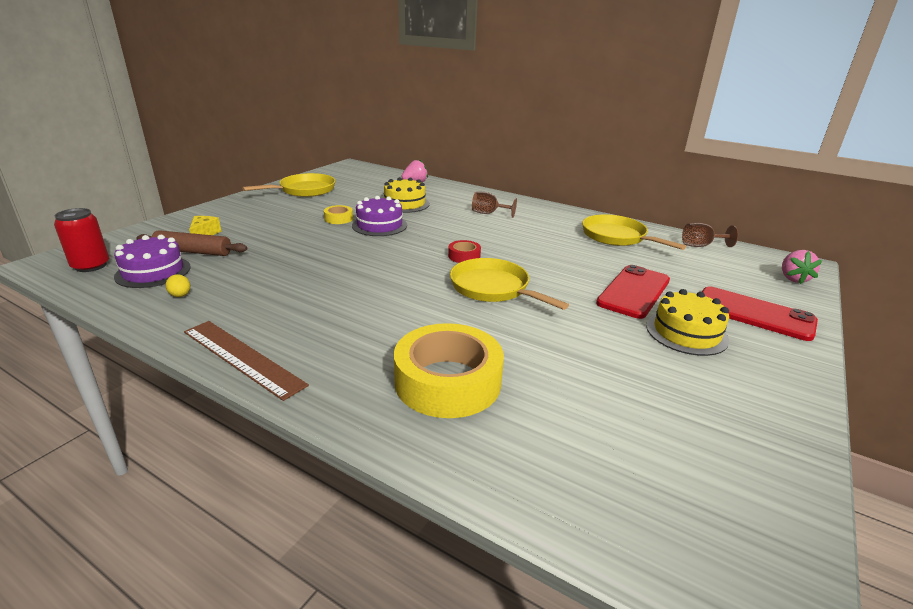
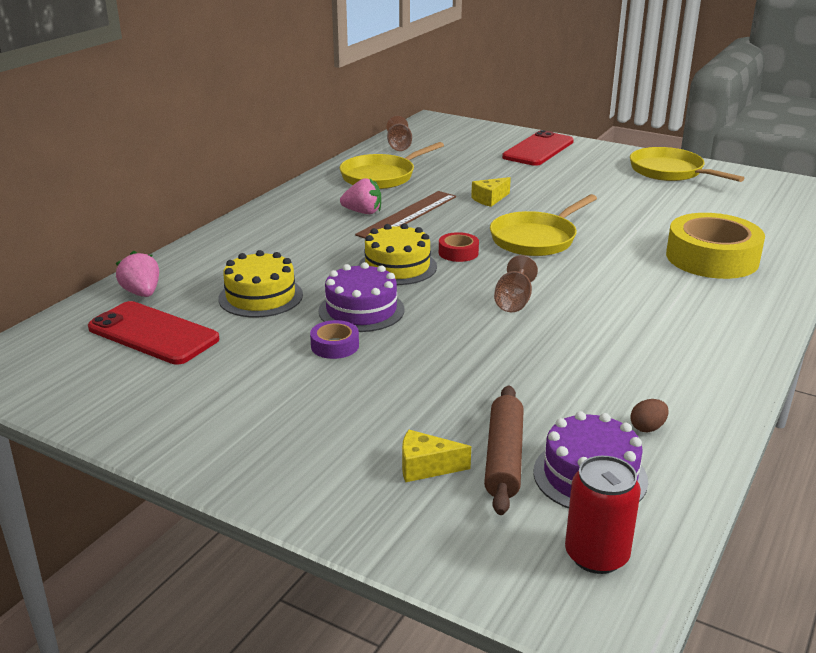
camera: 90 degrees left, 0 degrees up
yellow egg [165,274,190,297] -> brown egg [631,399,668,432]
brown ruler [184,321,309,401] -> brown ruler moved to [355,191,456,239]
yellow pan [242,173,335,197] -> yellow pan moved to [630,147,745,182]
yellow tape [324,205,353,224] -> purple tape [310,320,359,359]
brown goblet [472,192,517,218] -> brown goblet moved to [494,255,538,312]
red phone [596,265,670,319] -> red phone moved to [88,301,219,365]
yellow cake [646,289,729,356] -> yellow cake moved to [358,223,437,285]
pink strawberry [782,250,822,284] -> pink strawberry moved to [340,178,381,214]
none -> yellow cheese [471,177,511,207]

